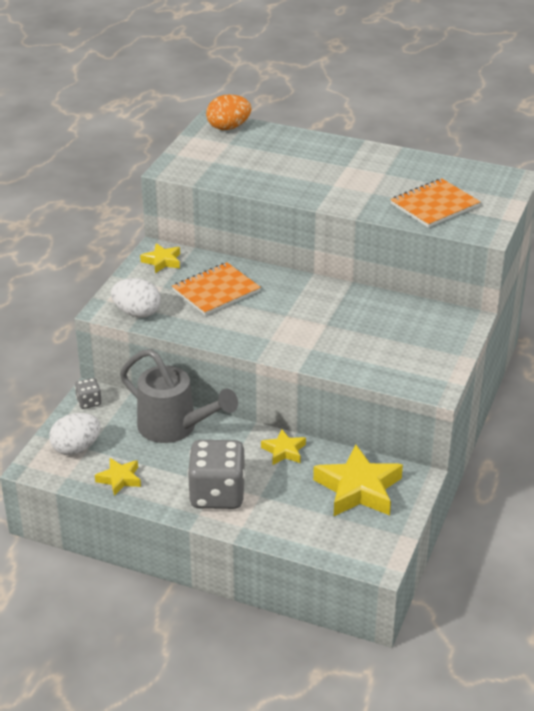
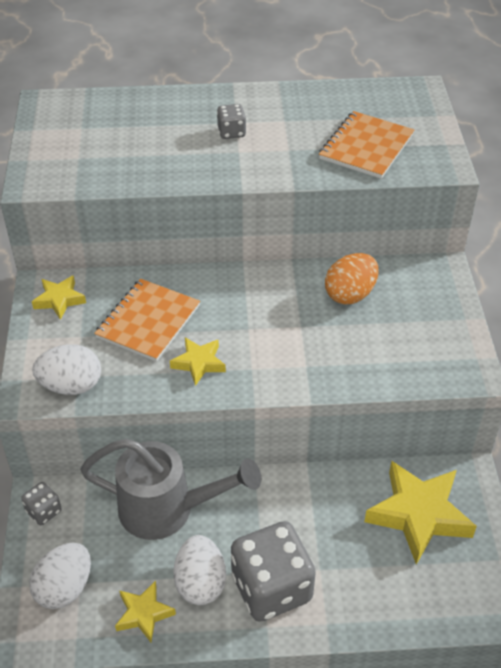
camera: 25 degrees left, 10 degrees up
orange egg [206,94,251,130] -> orange egg moved to [325,253,379,305]
yellow star [261,429,306,465] -> yellow star moved to [170,338,226,386]
none -> white egg [173,535,226,605]
none -> grey dice [217,104,246,139]

